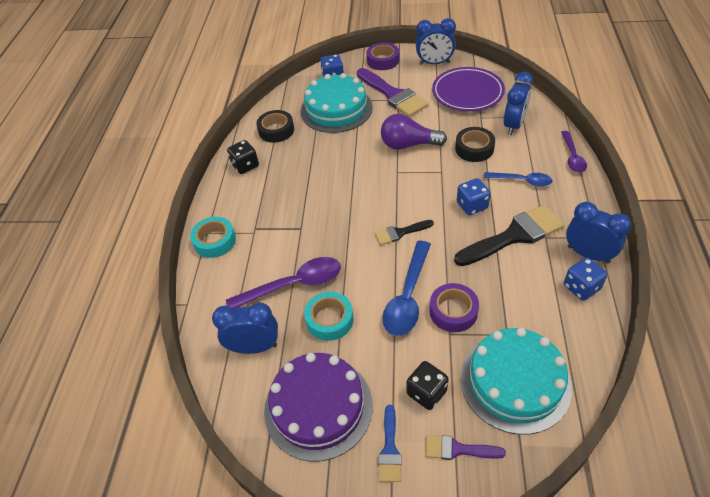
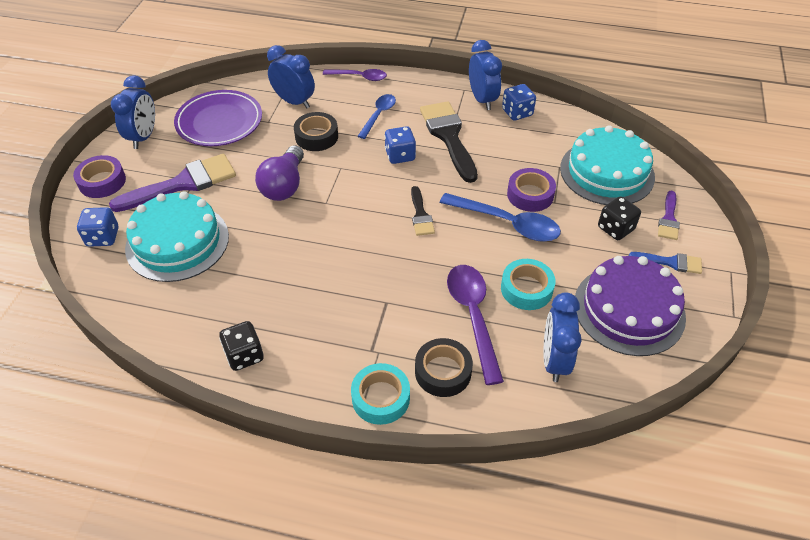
camera: 85 degrees left, 0 degrees up
black tape [256,110,294,143] -> black tape moved to [415,338,473,397]
blue clock [566,202,631,263] -> blue clock turned 120 degrees clockwise [469,40,502,110]

